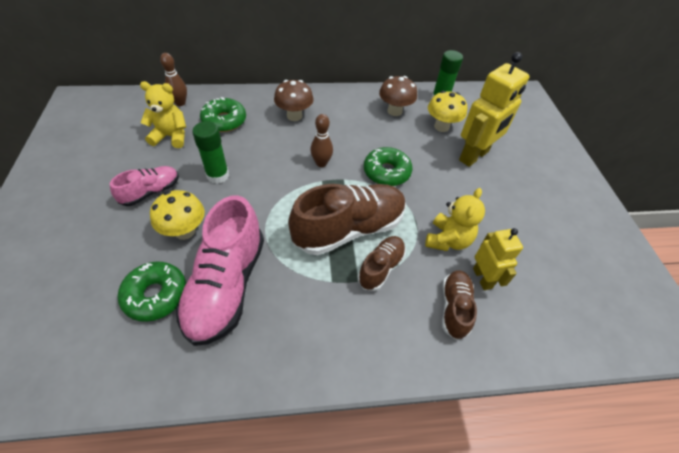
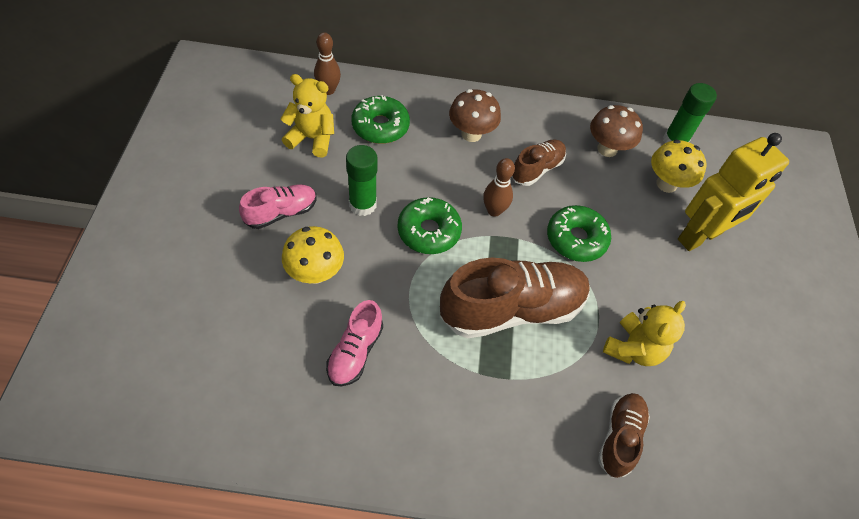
camera: 10 degrees right, 5 degrees up
green donut [118,261,186,322] -> green donut moved to [398,197,462,254]
pink shoe [176,195,264,346] -> pink shoe [326,300,383,387], size x0.53
brown shoe [358,236,406,291] -> brown shoe moved to [512,139,566,186]
yellow robot [473,228,523,290] -> none

